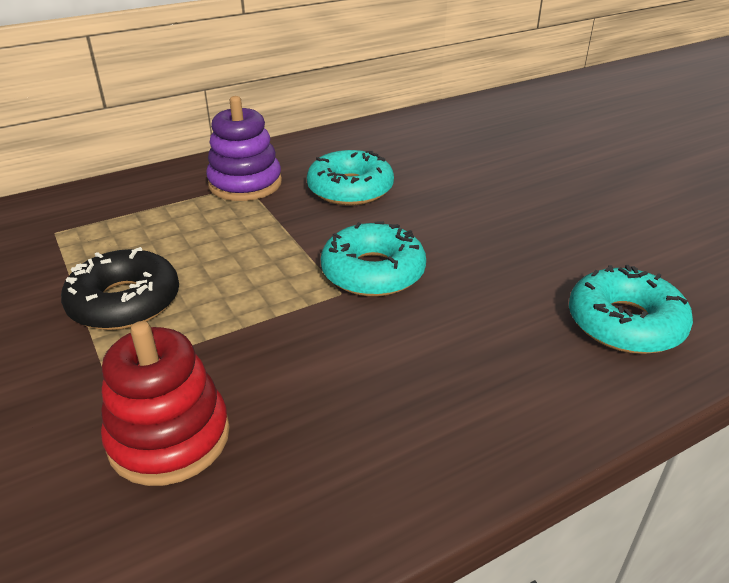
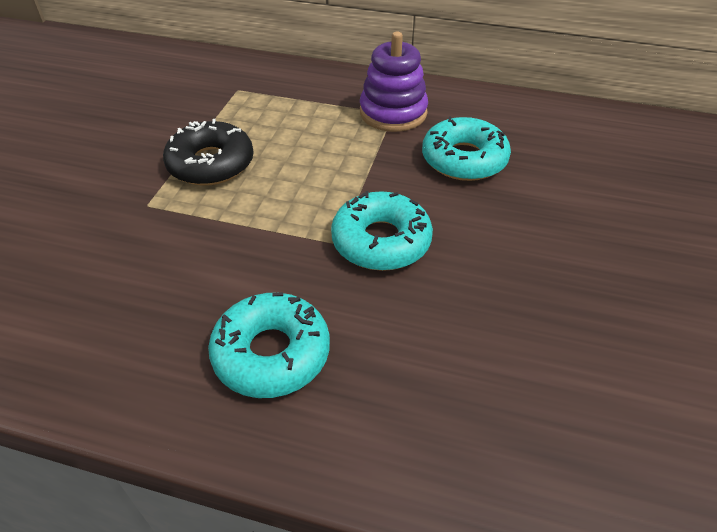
camera: 45 degrees right, 10 degrees up
red stacking toy [101,321,230,486] -> none
turquoise donut [569,265,693,354] -> turquoise donut moved to [208,292,330,398]

